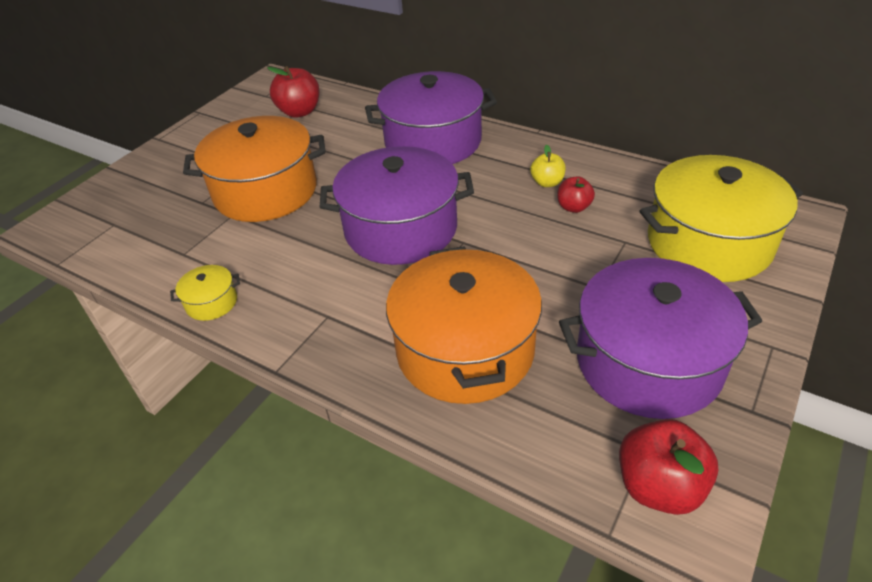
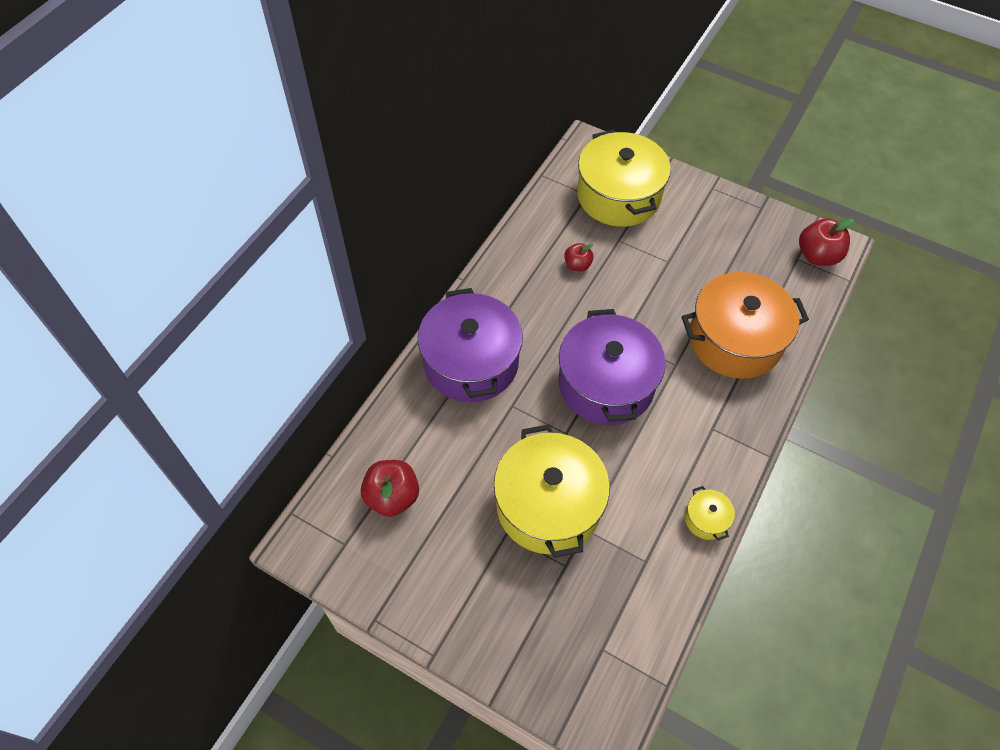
camera: 95 degrees left, 15 degrees up
orange pot [183,116,326,222] -> yellow pot [494,424,610,558]
yellow apple [530,145,566,187] -> none
purple pot [559,258,762,419] -> none

